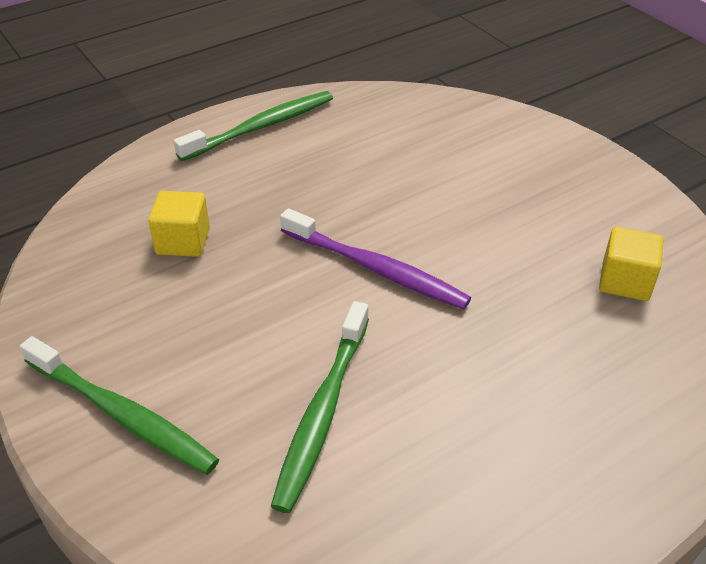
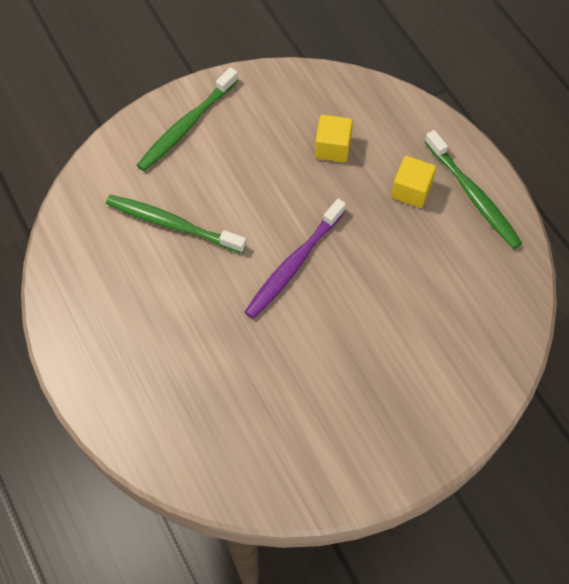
camera: 95 degrees right, 20 degrees up
yellow cube [599,227,663,301] -> yellow cube moved to [391,156,436,208]

